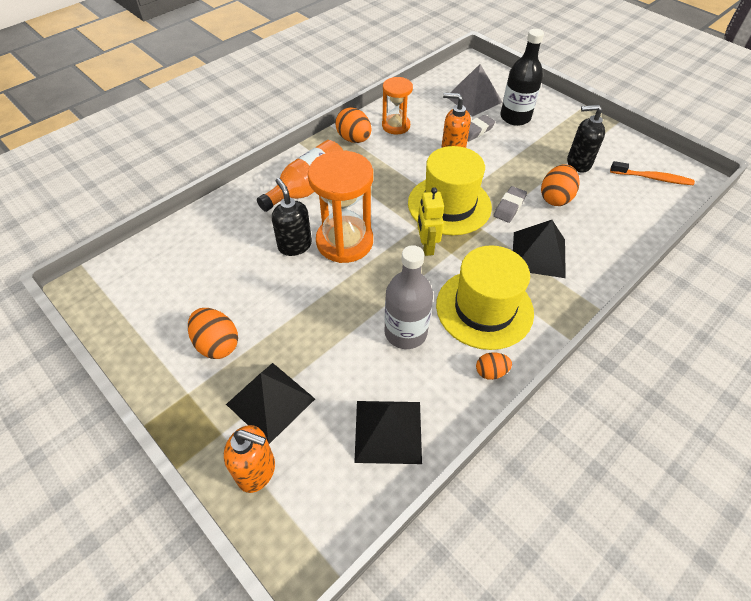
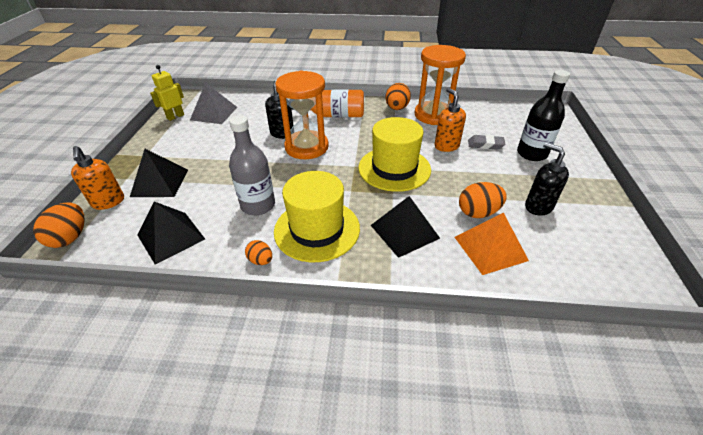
camera: 50 degrees right, 10 degrees down
orange egg [188,308,238,359] -> orange egg moved to [33,202,85,248]
orange hourglass [382,77,413,134] -> orange hourglass [415,45,466,125], size x1.67
yellow robot [417,187,444,256] -> yellow robot moved to [150,65,184,121]
grey pyramid [448,64,503,117] -> grey pyramid moved to [190,82,237,124]
grey eraser [494,186,527,223] -> none
orange toothbrush [610,161,695,185] -> none
none -> orange pyramid [454,213,529,275]

